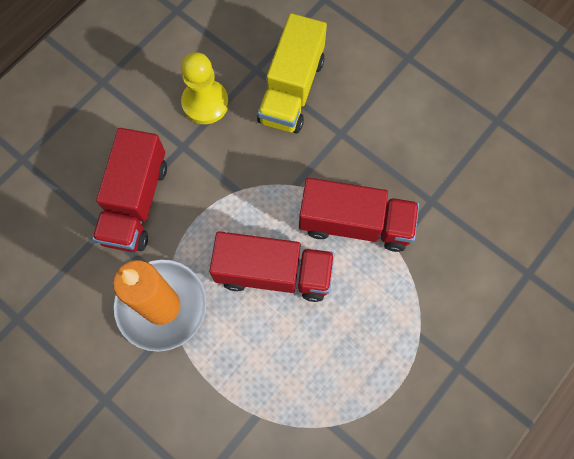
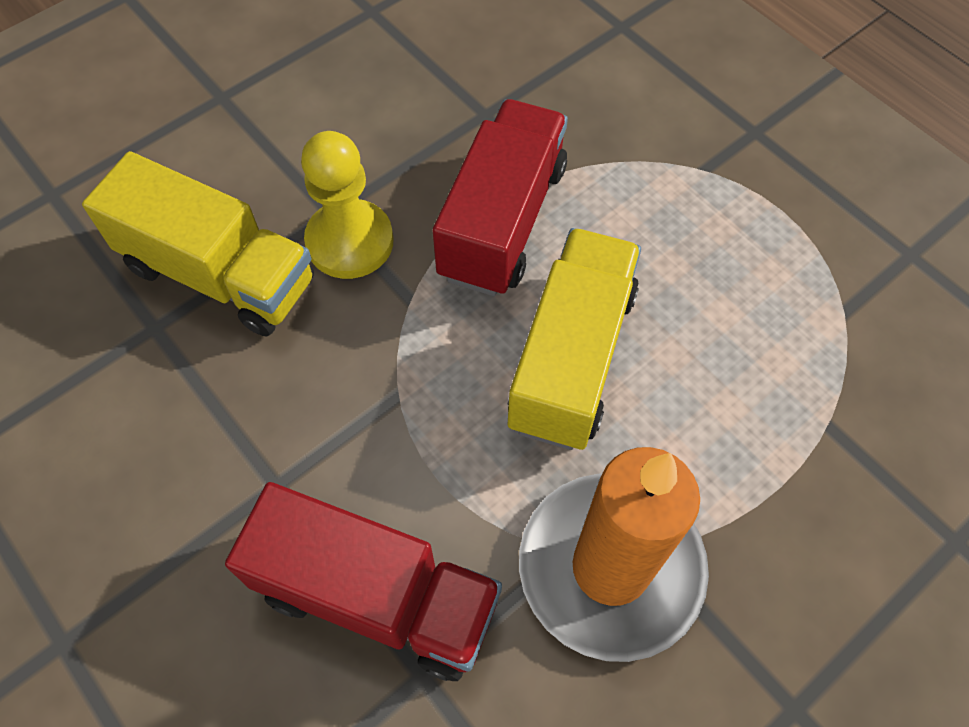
camera: 80 degrees left, 10 degrees down
yellow pawn [181,52,229,124] -> yellow pawn moved to [301,131,394,279]
red truck [209,231,334,302] -> yellow truck [508,228,641,450]

